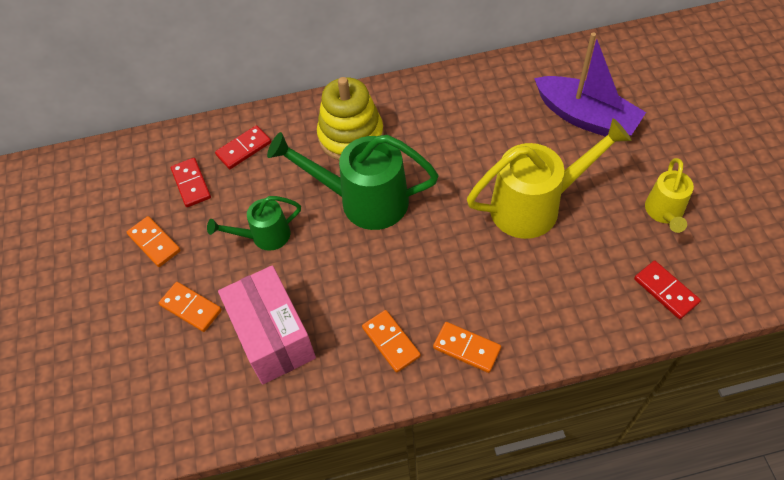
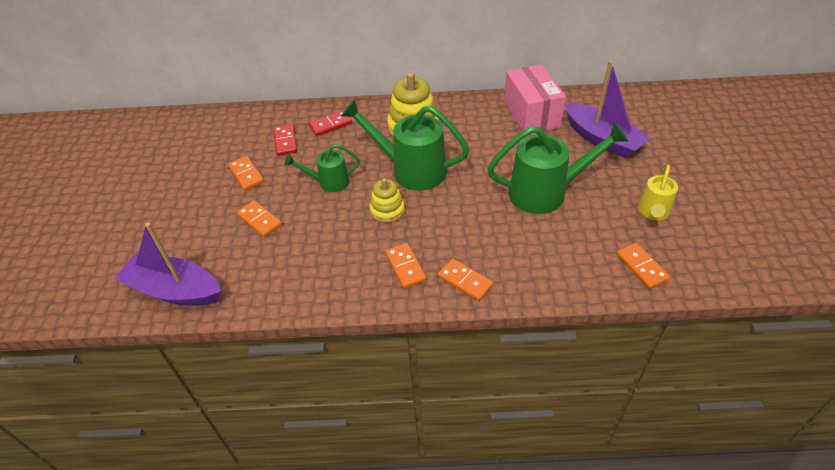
camera: 10 degrees right, 10 degrees down
pink box [218,265,316,384] -> pink box moved to [504,64,566,134]
yellow watering can [467,118,631,239] -> green watering can [487,122,629,214]
red domino [634,261,701,319] -> orange domino [617,243,670,289]
none -> purple boat [114,222,221,306]
none -> yellow stacking toy [369,178,405,223]

